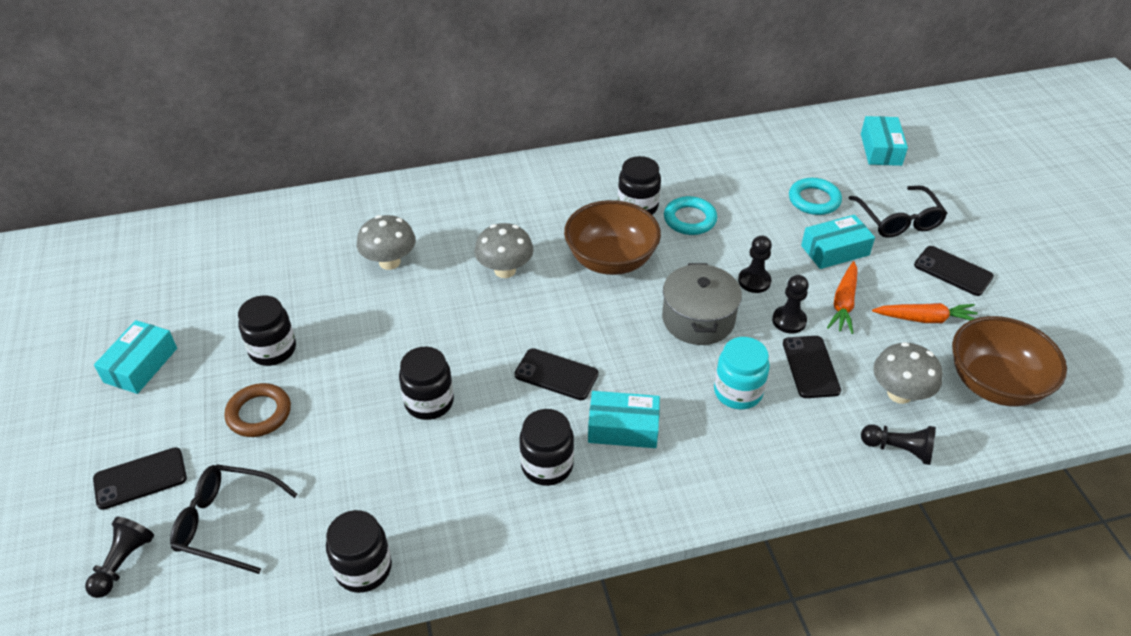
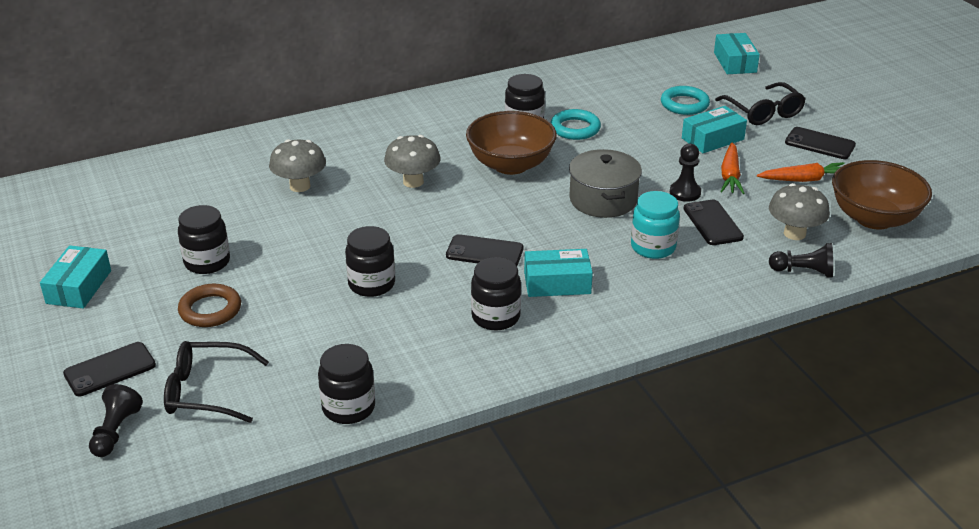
camera: 10 degrees left, 10 degrees down
black pawn [738,236,772,293] -> none

